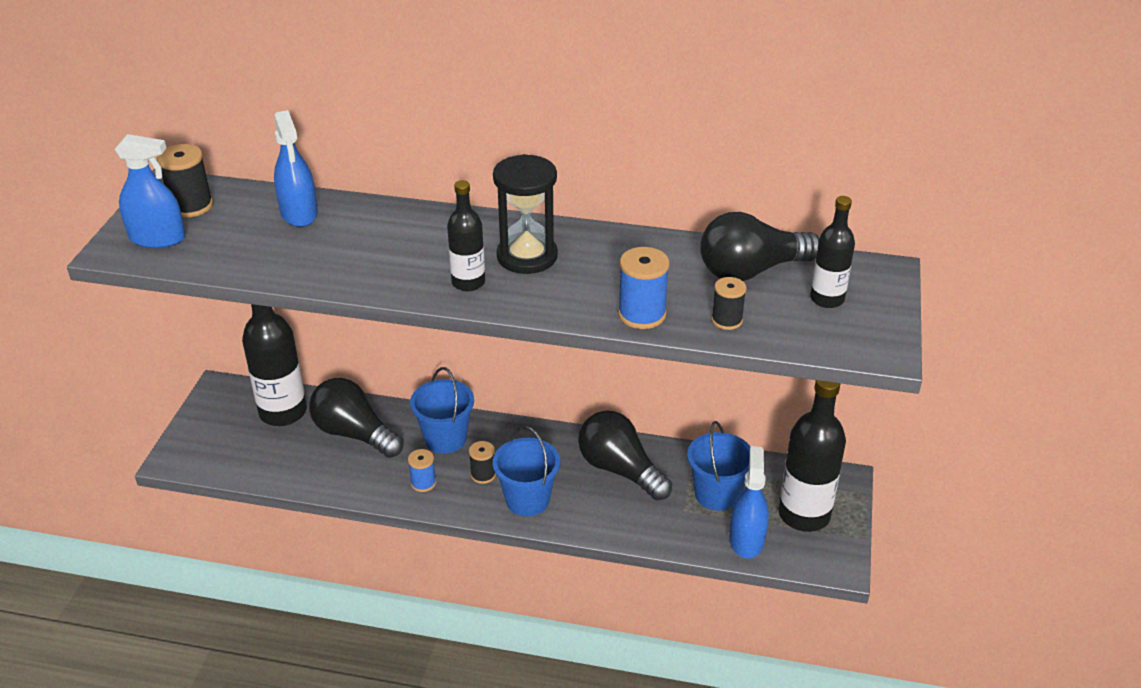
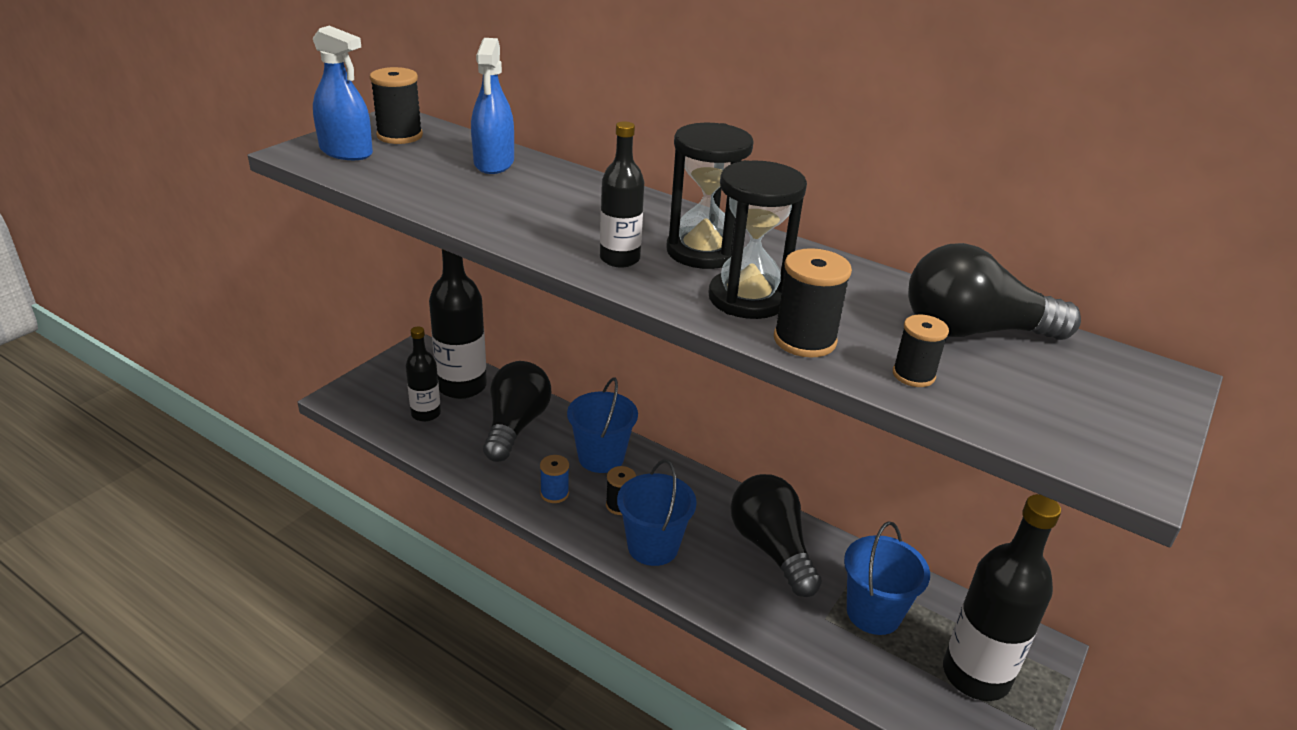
camera: 20 degrees right, 5 degrees down
black light bulb [309,378,403,458] -> black light bulb turned 45 degrees clockwise [483,361,551,462]
blue spool [618,247,670,329] -> black spool [774,248,852,357]
blue spray bottle [729,446,769,559] -> none
black bottle [810,196,855,308] -> black bottle moved to [406,327,441,422]
none -> black hourglass [708,160,807,319]

